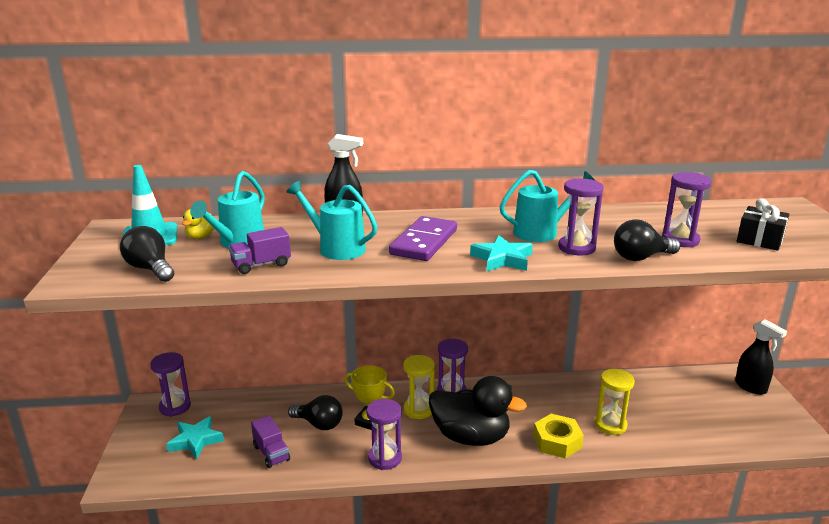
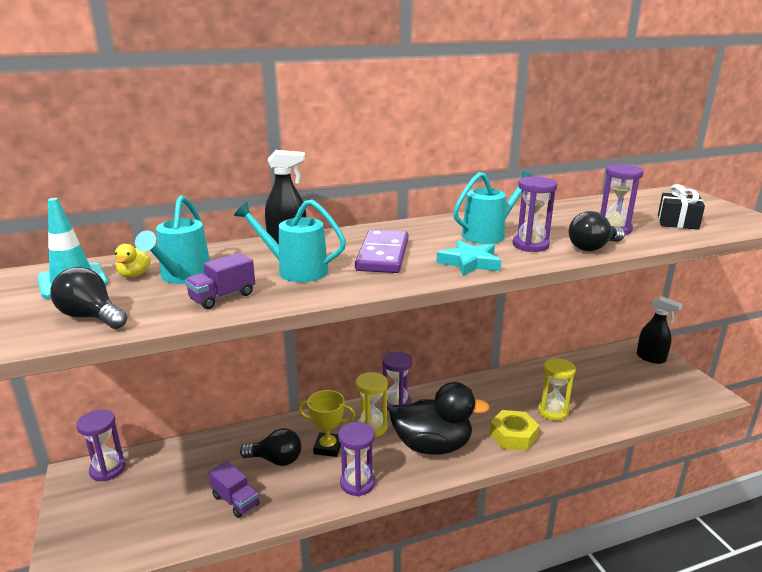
camera: 15 degrees left, 0 degrees up
turquoise star [166,416,224,459] -> none

